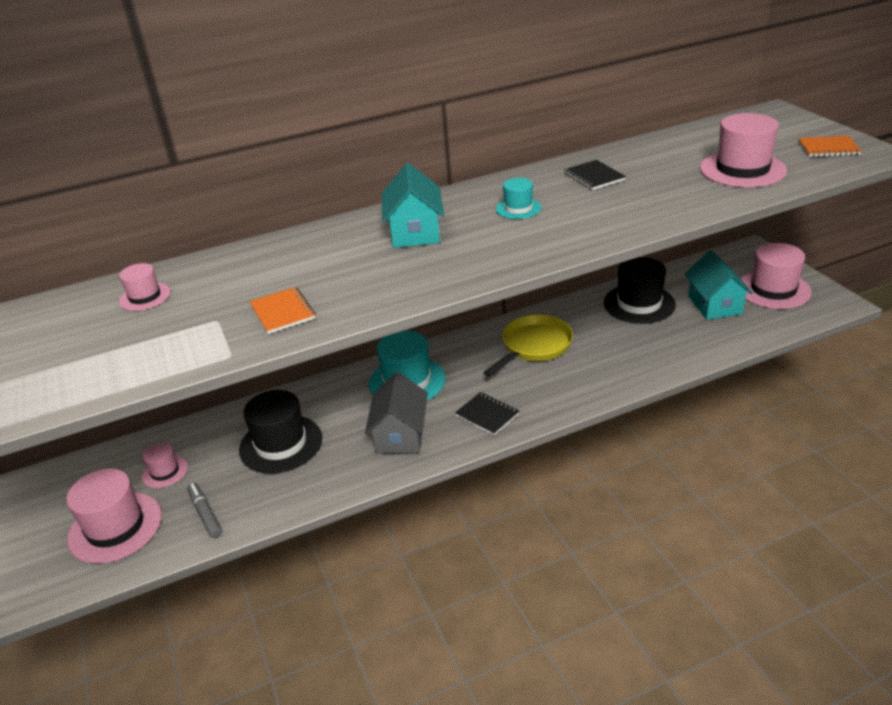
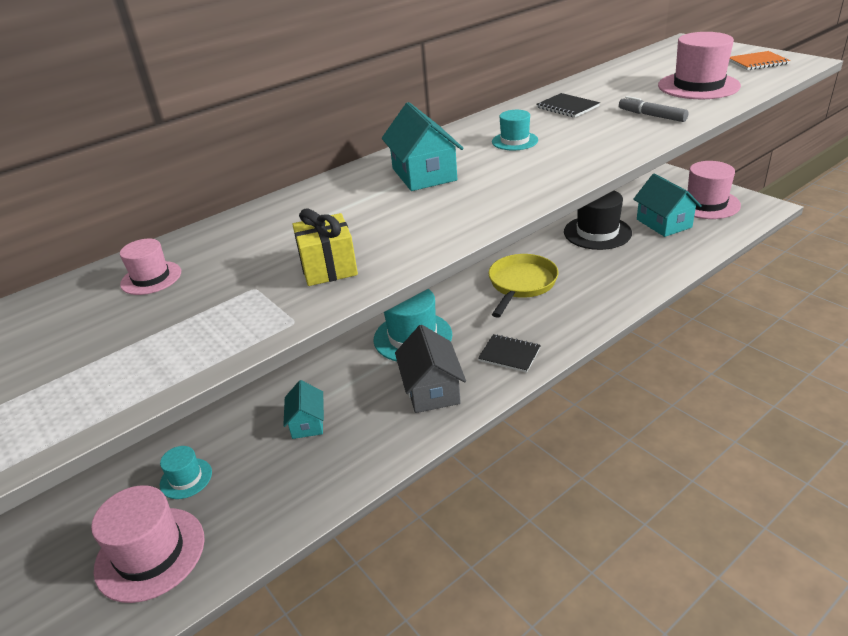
camera: 15 degrees left, 0 degrees up
pink hat [142,443,188,488] -> turquoise hat [160,446,212,499]
grey marker [188,483,222,538] -> grey marker moved to [619,96,689,122]
black hat [239,390,322,474] -> turquoise house [283,380,324,439]
orange notebook [249,287,315,334] -> yellow gift [292,208,358,286]

